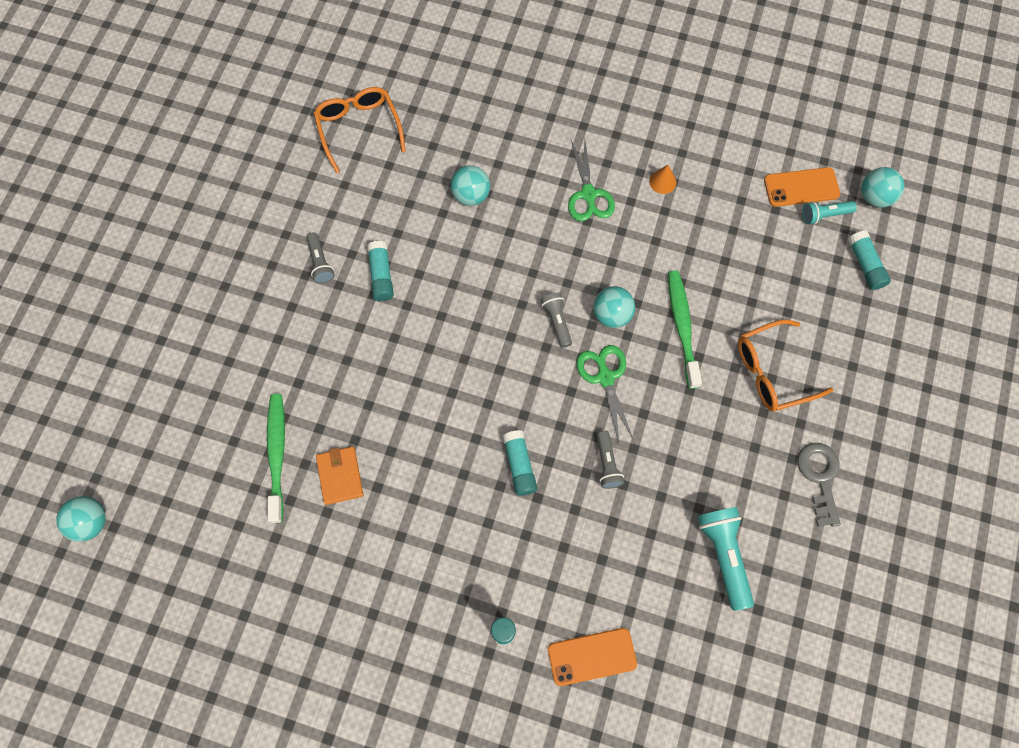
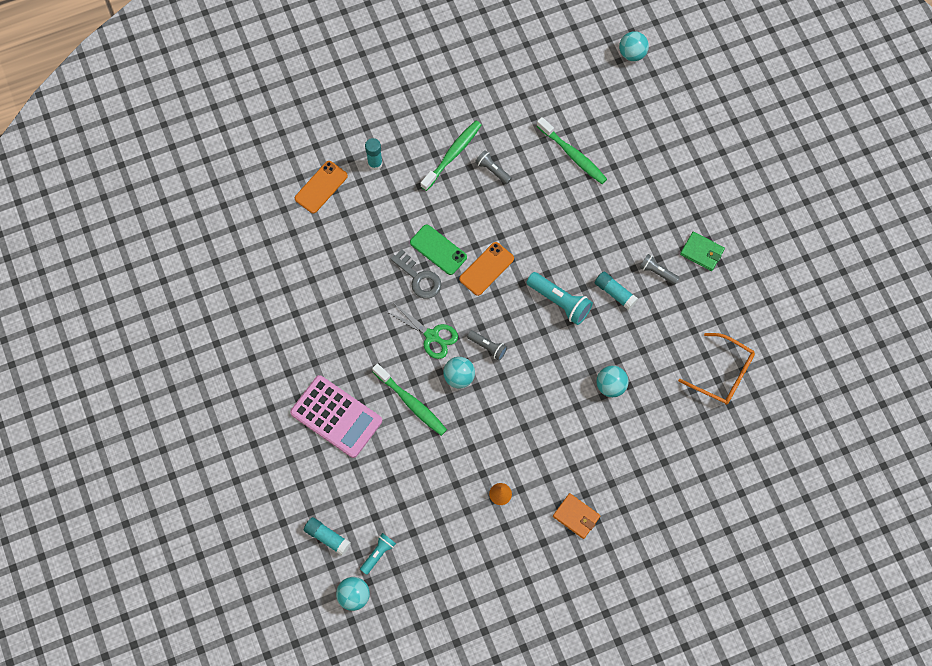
camera: 140 degrees right, 0 degrees up
orange wallet [316,447,363,505] -> orange wallet moved to [553,493,600,539]
turquoise glue stick [503,430,537,496] -> green phone [410,224,467,275]
green scissors [568,140,615,221] -> none
grey flashlight [597,431,625,489] -> grey flashlight moved to [475,150,512,184]
turquoise flashlight [698,507,754,611] -> turquoise flashlight moved to [526,272,593,325]
orange glasses [738,320,834,412] -> pink calculator [290,375,382,458]
orange phone [764,167,840,207] -> orange phone moved to [459,242,514,296]
grey key [797,443,841,527] -> grey key moved to [391,249,441,299]
none -> green toothbrush [420,121,481,191]
none -> green wallet [680,231,725,271]

